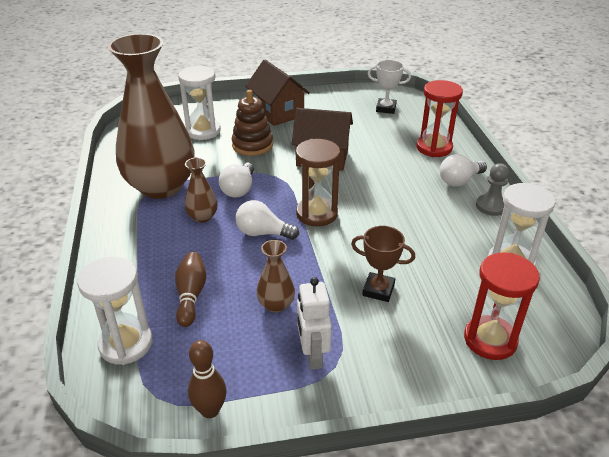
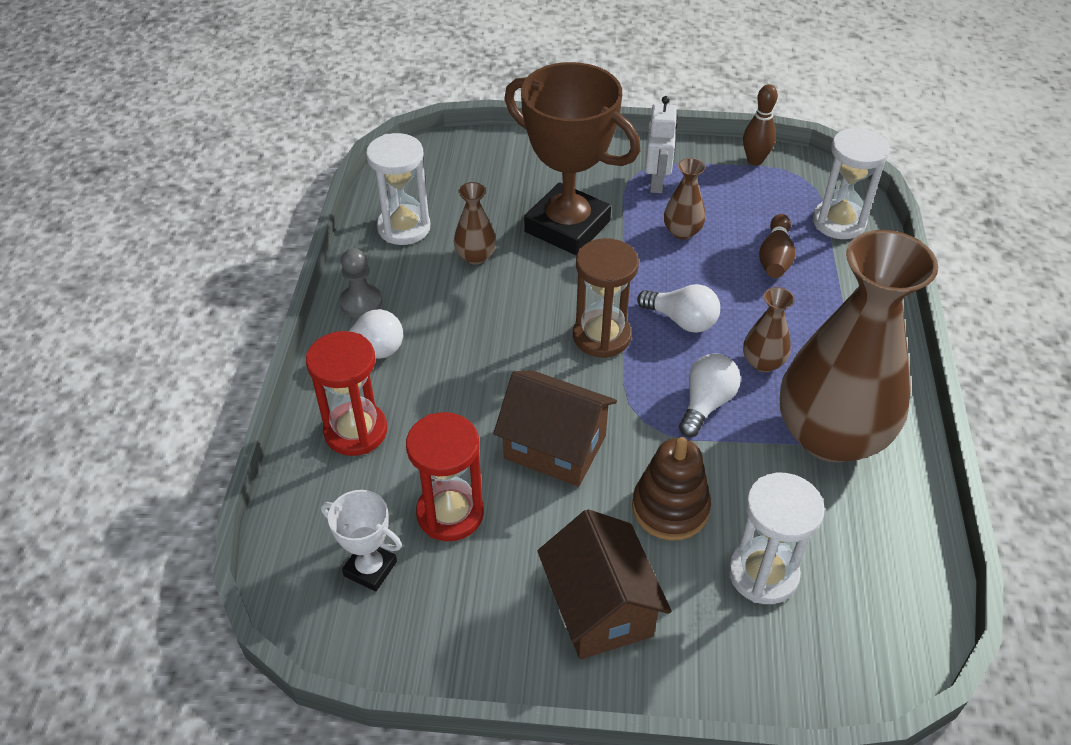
camera: 165 degrees left, 10 degrees up
brown trophy [351,226,415,302] -> brown trophy [505,62,640,255], size x2.13
red hourglass [464,253,540,360] -> red hourglass moved to [406,412,484,541]
none -> brown vase [454,182,496,265]

